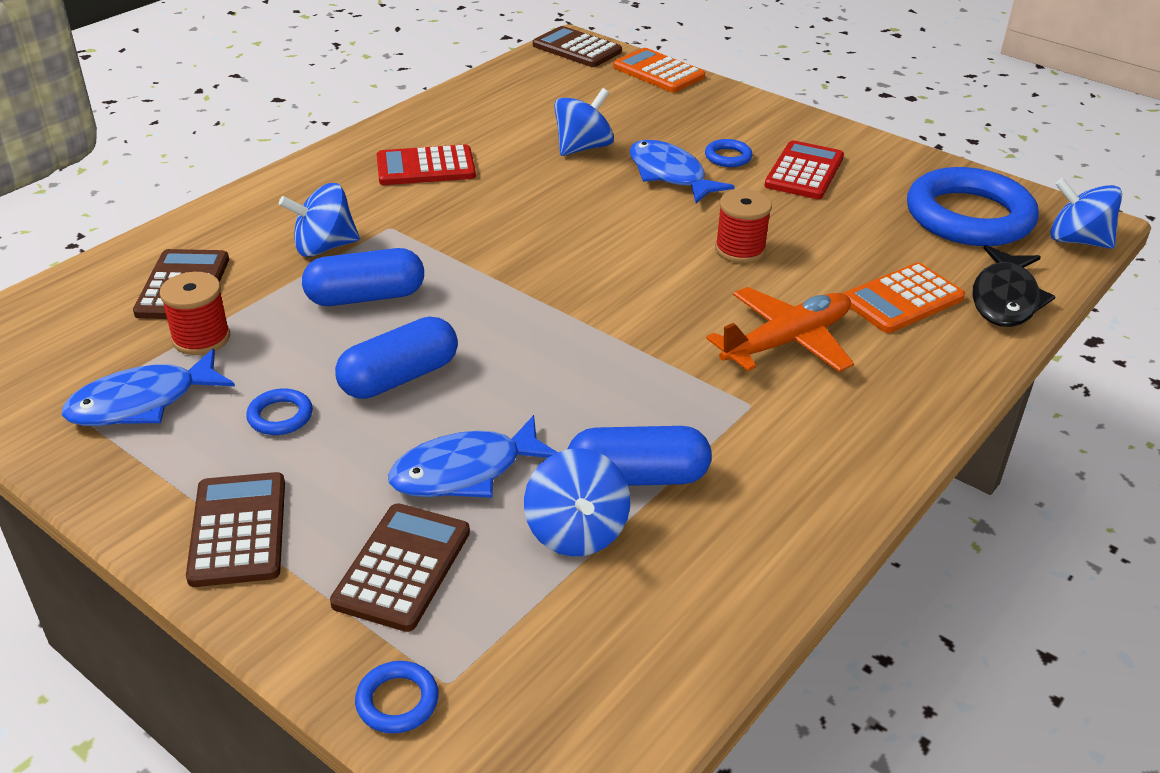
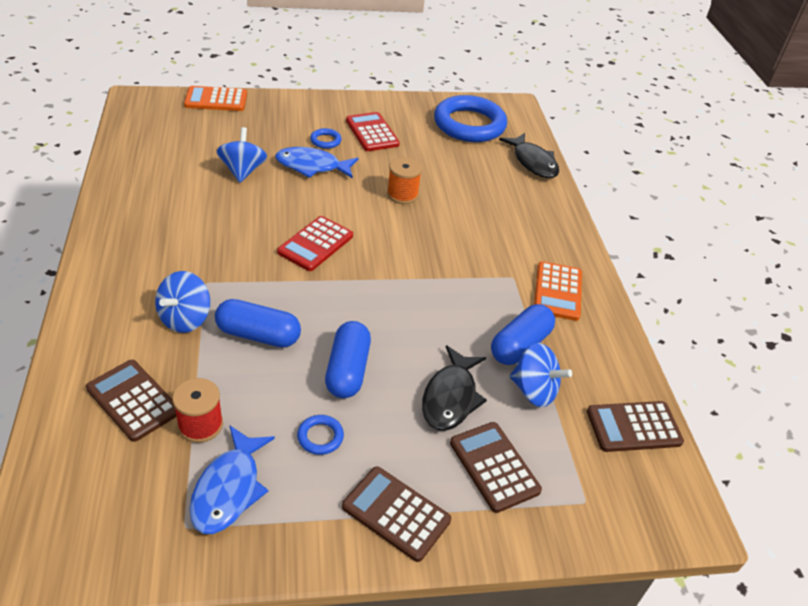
camera: 50 degrees left, 5 degrees up
blue capsule [302,248,424,306] -> blue capsule turned 75 degrees clockwise [215,299,301,347]
blue ring [355,661,439,734] -> none
red calculator [377,144,476,185] -> red calculator moved to [277,216,353,271]
blue fish [388,415,558,498] -> black fish [422,345,487,431]
brown calculator [533,26,622,67] -> brown calculator moved to [587,401,684,452]
orange plane [706,287,854,372] -> none
red spool [715,189,772,263] -> orange spool [387,157,422,204]
orange calculator [844,263,965,333] -> orange calculator moved to [534,261,582,321]
blue spinning top [1050,178,1122,249] -> none

